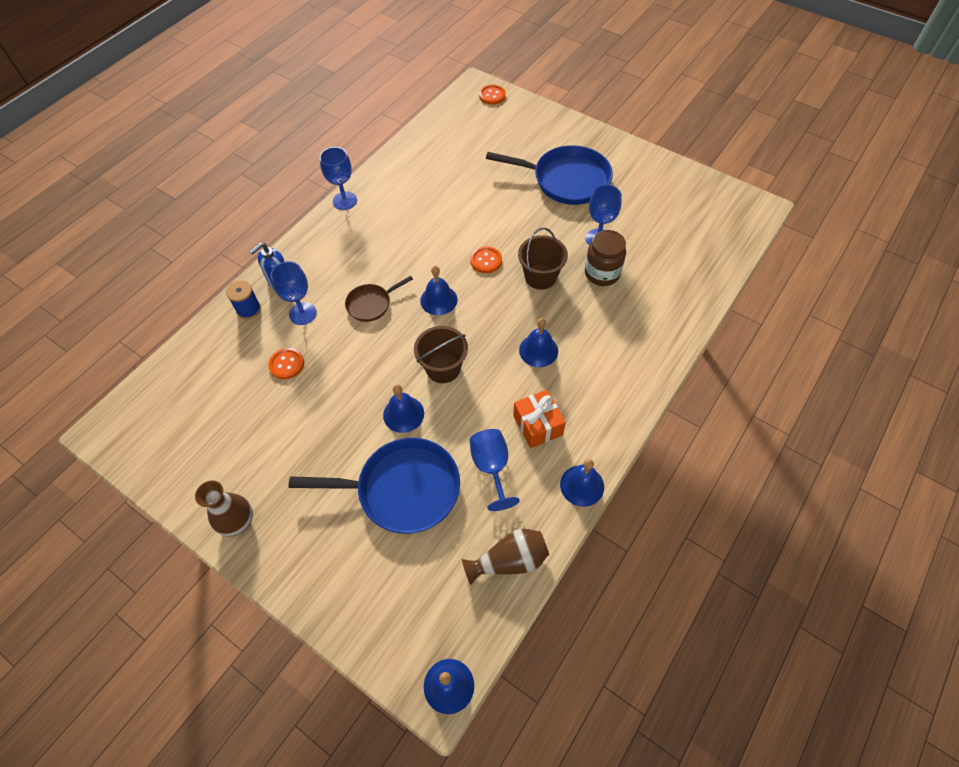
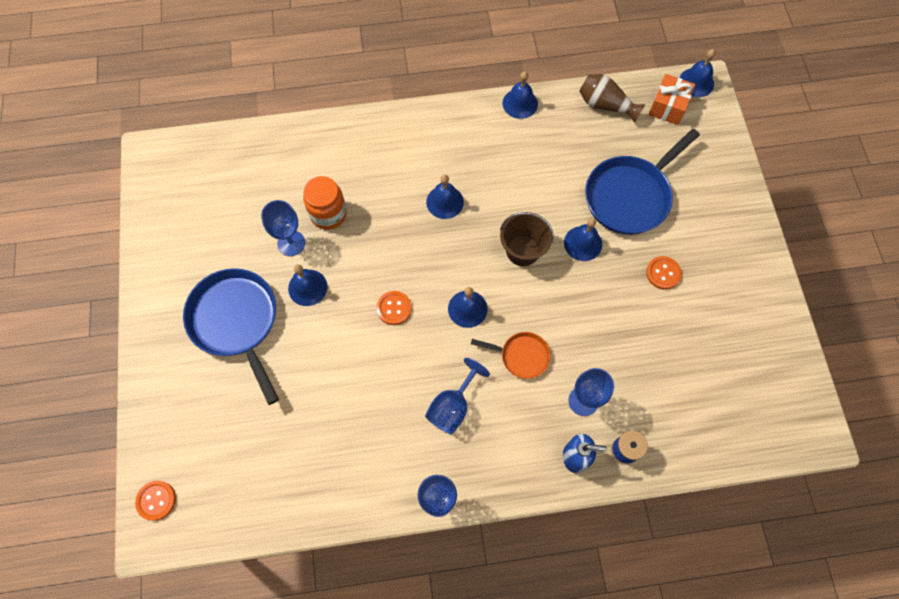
camera: 135 degrees left, 10 degrees up
brown vase [195,480,253,536] -> none
orange button [268,348,304,379] -> orange button moved to [646,256,682,290]
blue pan [289,437,460,534] -> blue pan turned 90 degrees counterclockwise [585,129,700,235]
brown pan [345,276,413,322] -> orange pan [471,332,551,379]
blue goblet [469,429,520,511] -> blue goblet moved to [425,358,490,434]
orange gift [513,390,566,448] -> orange gift moved to [649,74,695,125]
brown bucket [518,228,568,290] -> none
brown jar [585,230,626,286] -> orange jar [303,176,347,230]
none -> blue bell [288,264,327,306]

